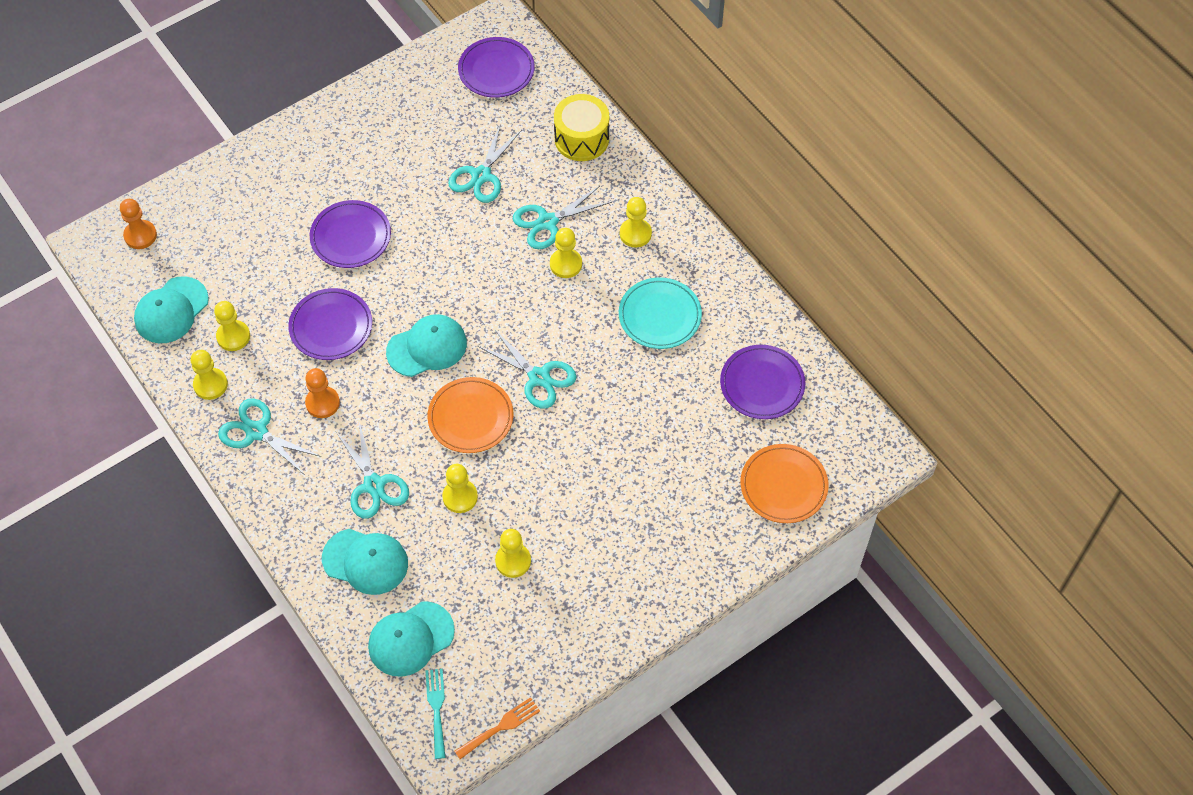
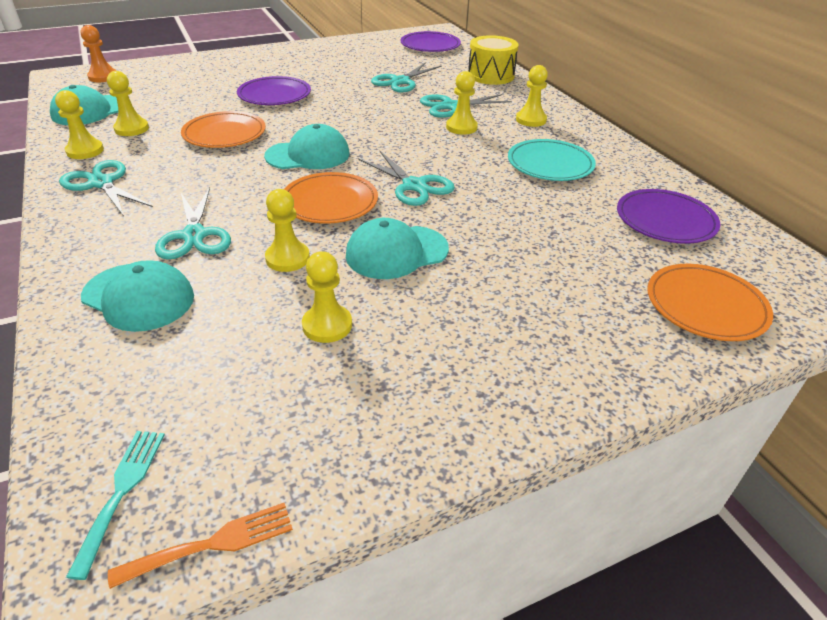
camera: 10 degrees right, 20 degrees down
purple plate [288,288,372,360] -> orange plate [181,111,266,148]
orange pawn [305,368,340,418] -> none
turquoise cap [368,601,455,677] -> turquoise cap moved to [346,218,449,279]

